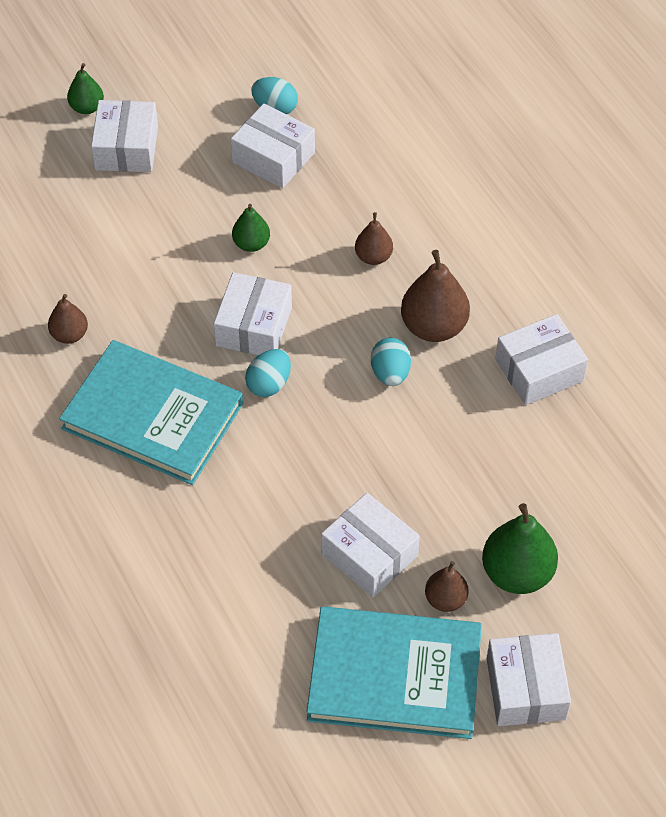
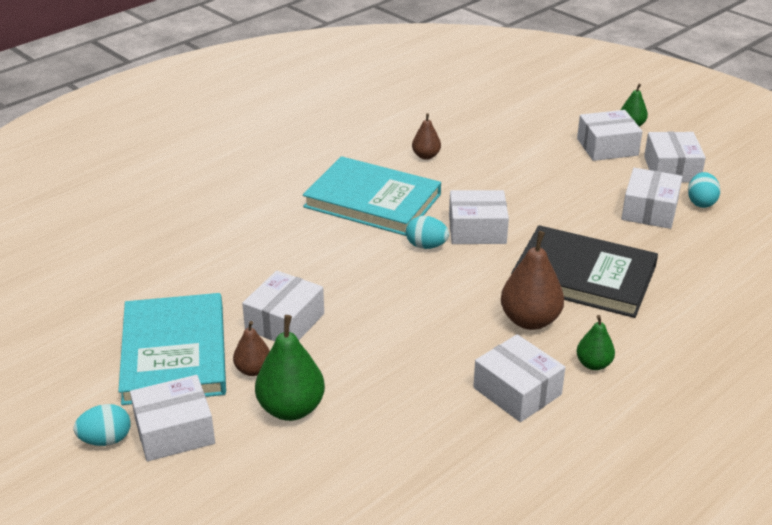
camera: 75 degrees right, 20 degrees down
turquoise book [59,340,243,485] -> turquoise book turned 75 degrees counterclockwise [303,156,441,236]
green pear [232,204,270,252] -> green pear moved to [577,315,615,370]
brown pear [355,212,393,265] -> black book [511,225,658,318]
turquoise egg [371,338,411,386] -> turquoise egg moved to [74,404,130,446]
none -> white box [644,132,706,183]

